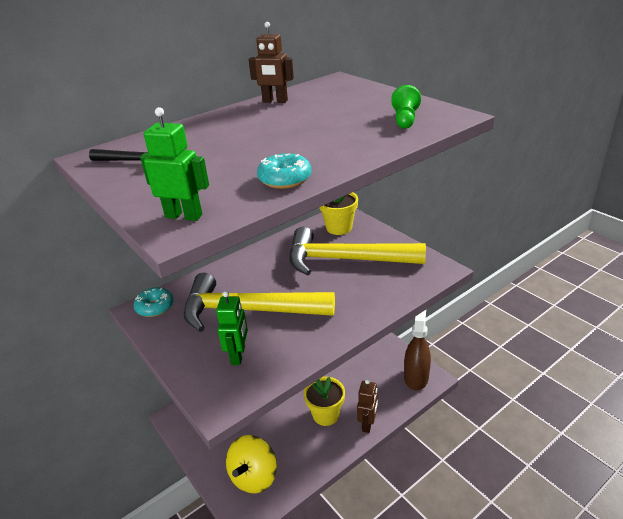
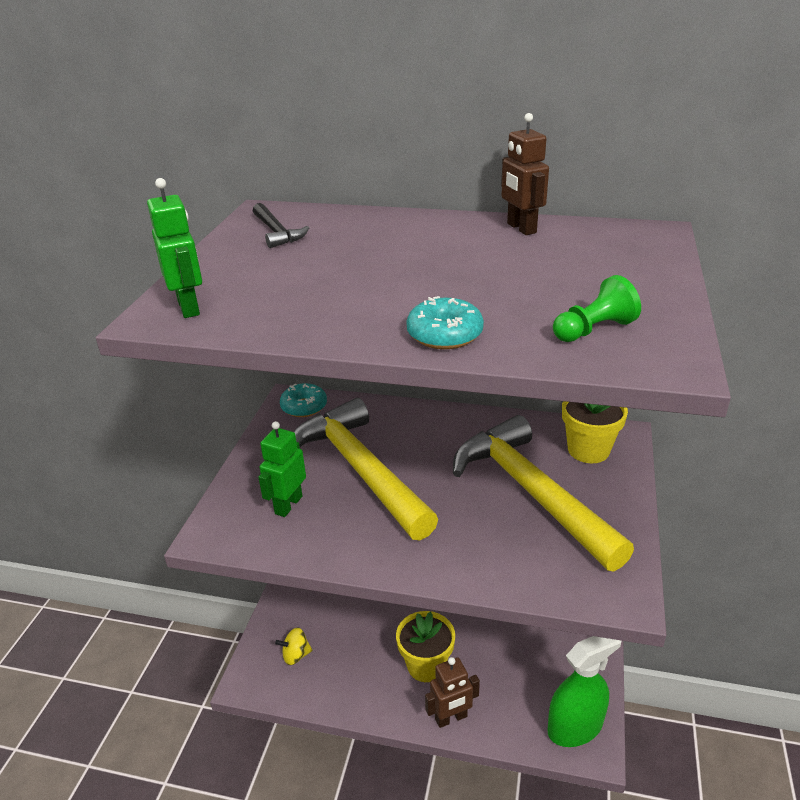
camera: 50 degrees right, 0 degrees up
green robot [216,291,248,365] -> green robot turned 150 degrees clockwise [258,421,306,517]
yellow spinning top [226,435,277,493] -> yellow spinning top [275,627,312,665], size x0.52
turquoise donut [257,153,312,189] -> turquoise donut moved to [406,296,484,349]
brown spray bottle [404,310,431,391] -> green spray bottle [547,636,621,747]

